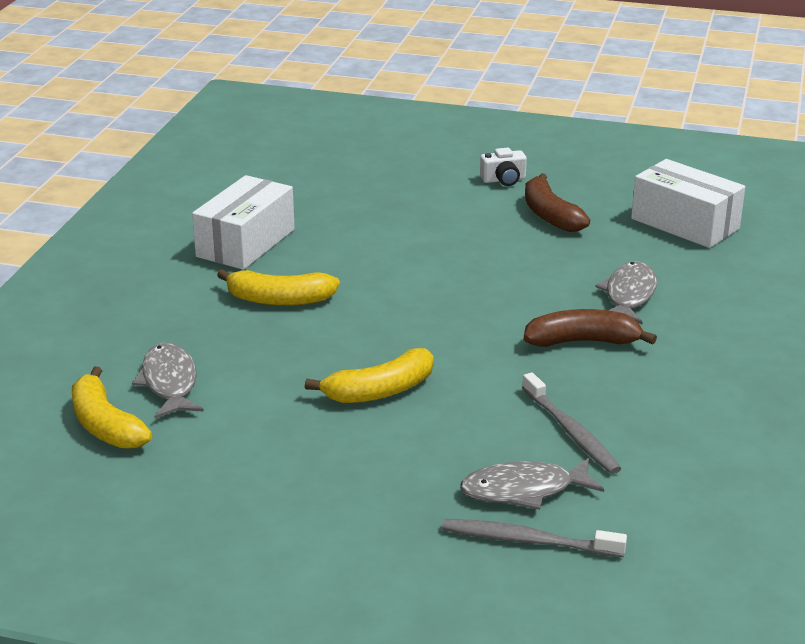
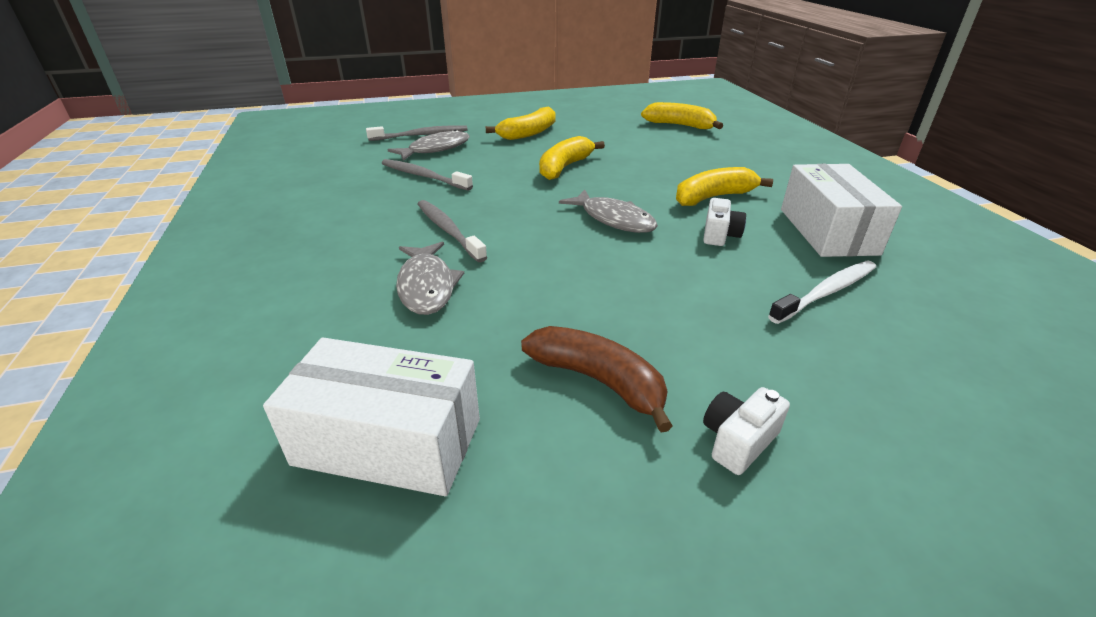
camera: 150 degrees right, 5 degrees up
grey fish [132,343,204,418] -> grey fish moved to [559,189,658,233]
brown banana [524,309,657,347] -> grey toothbrush [417,200,487,262]
none -> yellow banana [486,106,555,140]
none -> white camera [703,198,746,246]
none -> white toothbrush [768,261,876,324]

